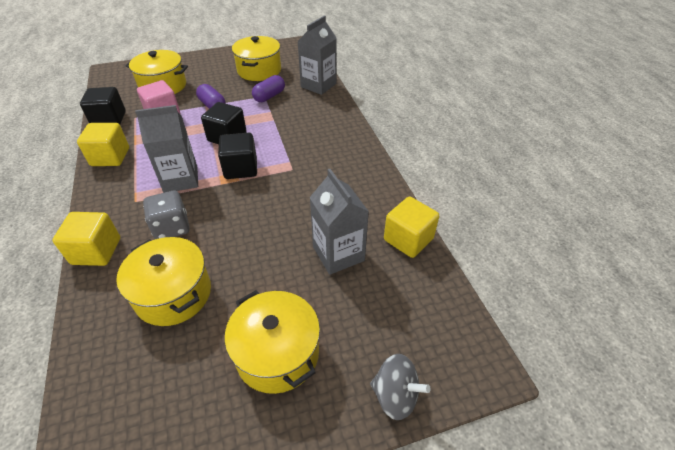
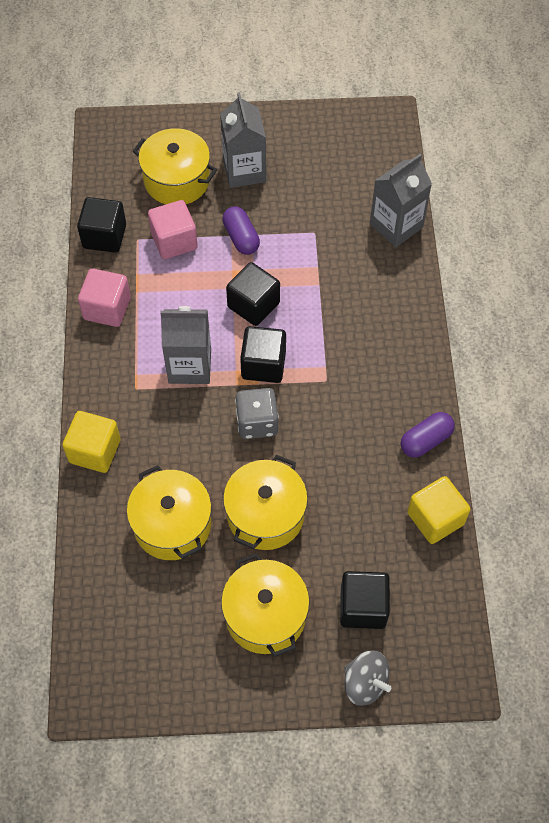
camera: 15 degrees right, 15 degrees up
yellow cube [77,123,129,166] -> pink cube [78,268,131,327]
grey dice [143,190,190,239] -> grey dice moved to [235,388,279,439]
yellow pot [232,36,281,81] -> yellow pot moved to [223,455,308,550]
purple capsule [252,75,285,102] -> purple capsule moved to [401,412,455,458]
grey carton [309,169,369,275] -> grey carton moved to [220,92,266,188]
none -> black cube [340,571,390,629]

